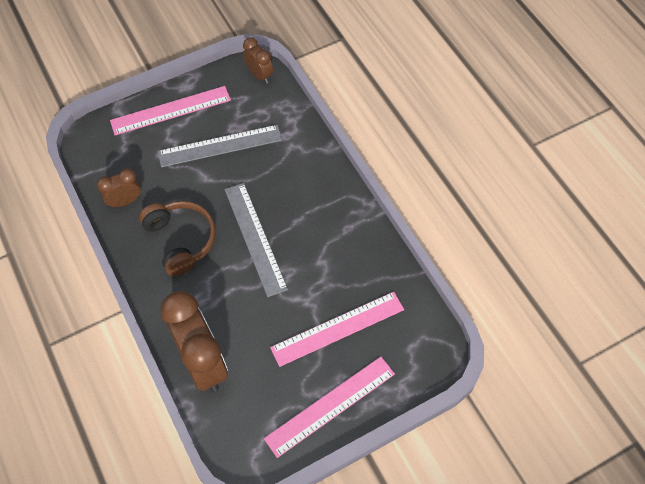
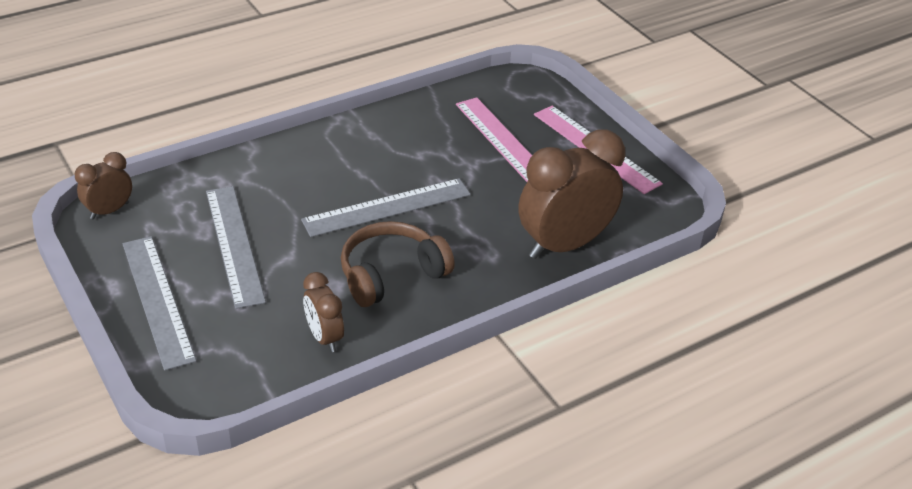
camera: 95 degrees left, 20 degrees down
pink ruler [110,86,231,135] -> grey ruler [123,236,196,371]

